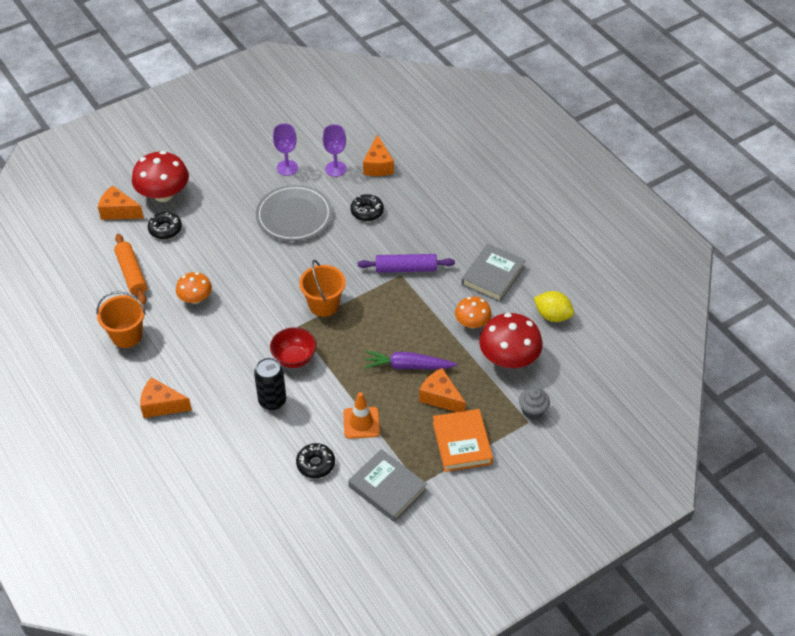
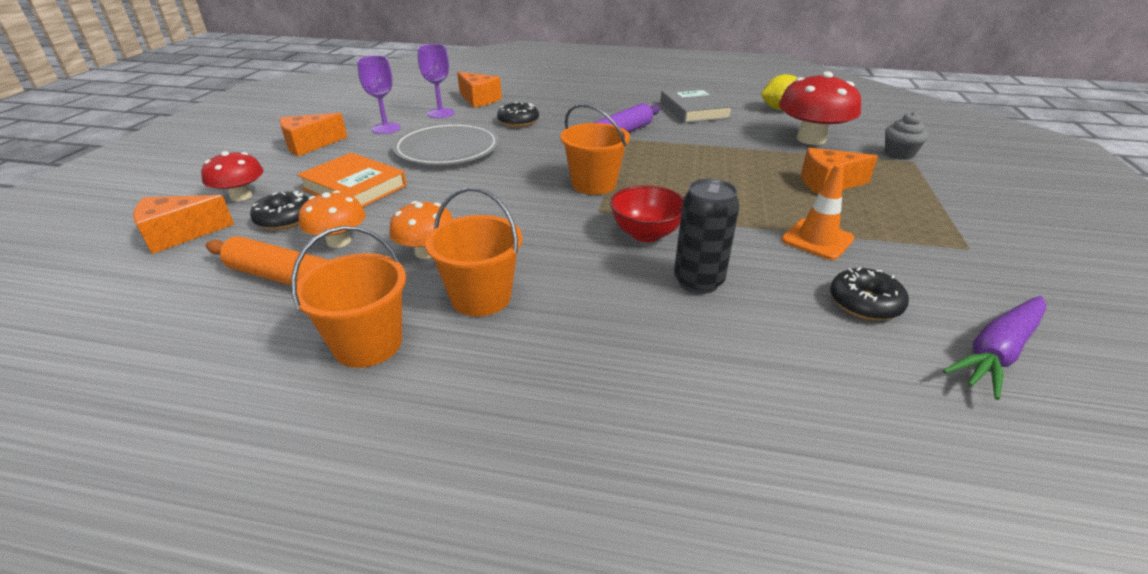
camera: 45 degrees left, 15 degrees down
red mushroom [132,151,189,202] -> red mushroom [201,151,264,201], size x0.60
orange cheese [140,377,192,418] -> orange cheese moved to [280,113,347,156]
grey book [348,449,427,522] -> none
purple carrot [364,351,457,369] -> purple carrot moved to [943,296,1046,400]
orange book [433,409,493,472] -> orange book moved to [297,153,407,208]
orange mushroom [455,296,492,328] -> orange mushroom moved to [299,190,366,248]
none -> orange bucket [425,187,522,316]

